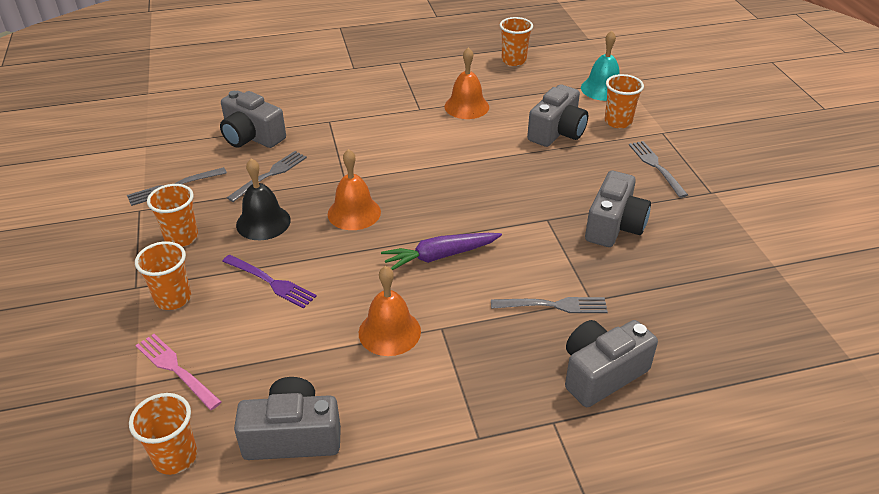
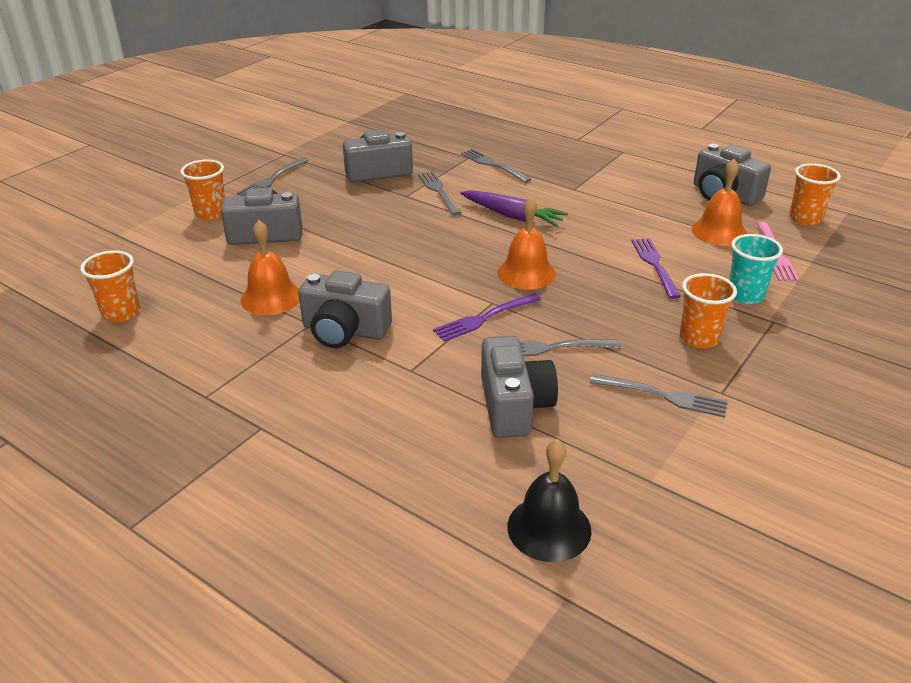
camera: 130 degrees left, 5 degrees down
orange cup [135,241,191,310] -> turquoise cup [729,234,783,304]
black bell [236,159,291,240] -> black bell moved to [507,439,592,562]
orange bell [359,266,421,356] -> orange bell moved to [691,159,747,246]
grey camera [565,320,658,407] -> grey camera moved to [298,270,392,348]
turquoise bell [581,31,620,101] -> none
none -> grey fork [418,171,462,216]
none -> purple fork [433,293,541,342]

